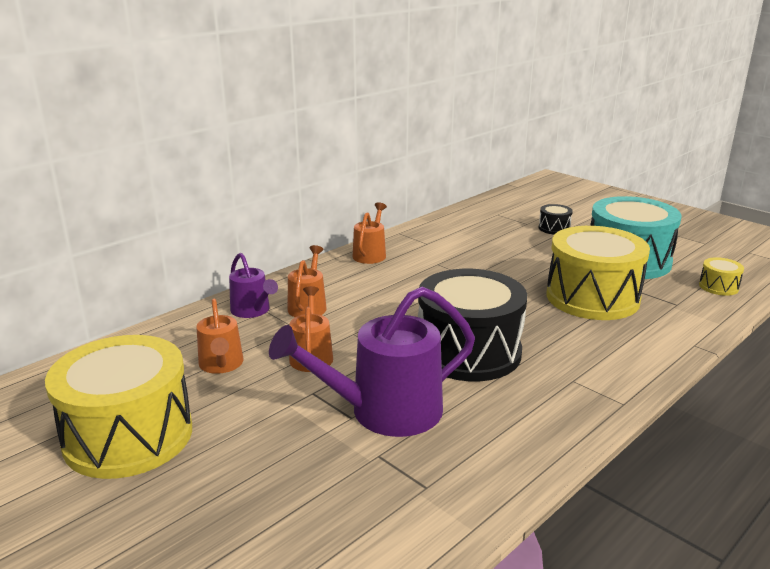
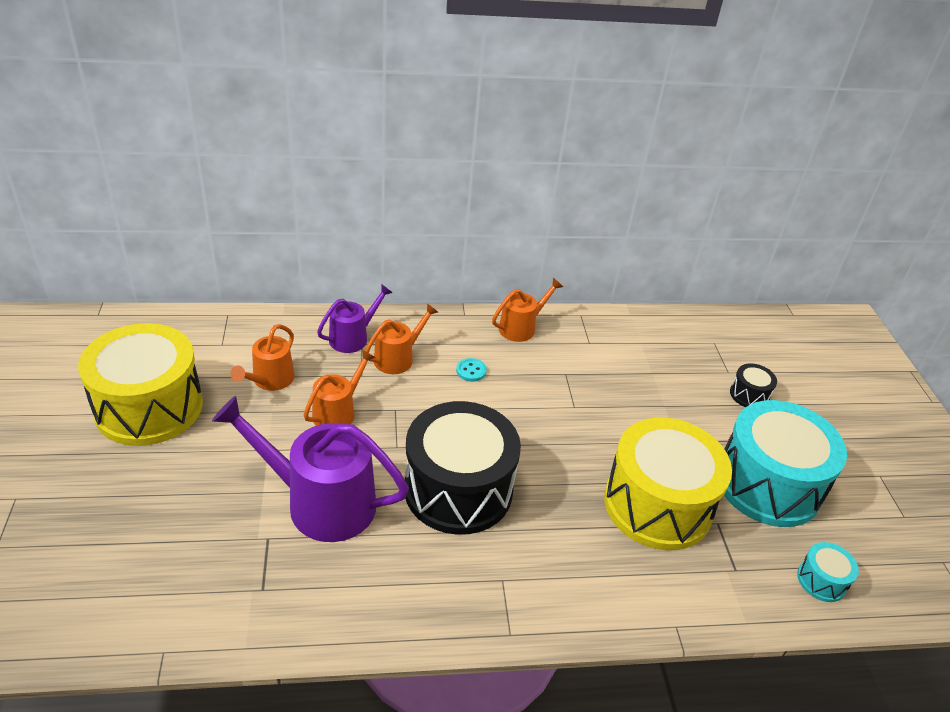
camera: 35 degrees right, 15 degrees up
purple watering can [229,253,278,318] -> purple watering can turned 135 degrees counterclockwise [317,285,393,353]
yellow drum [699,257,744,296] -> turquoise drum [797,542,859,602]
none -> turquoise button [456,358,487,382]

